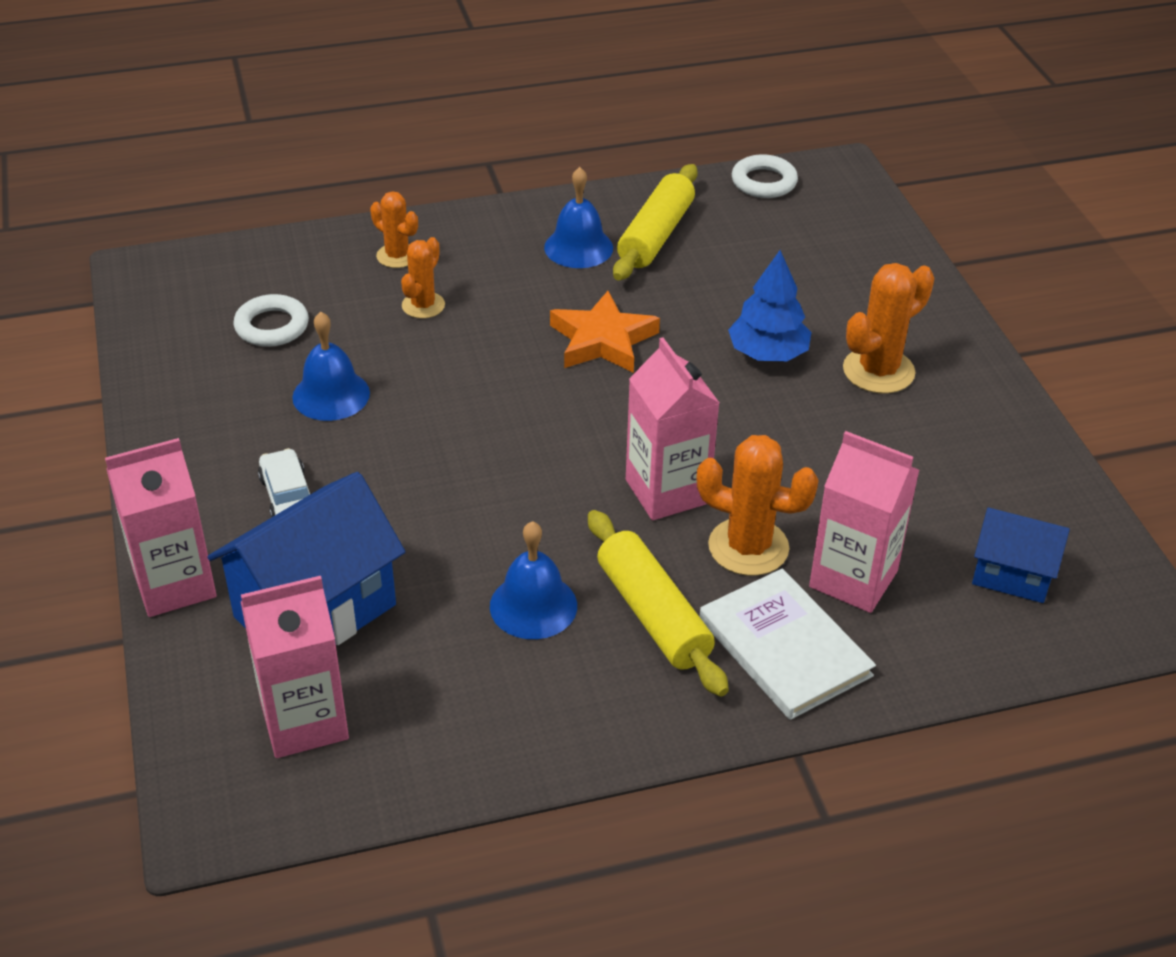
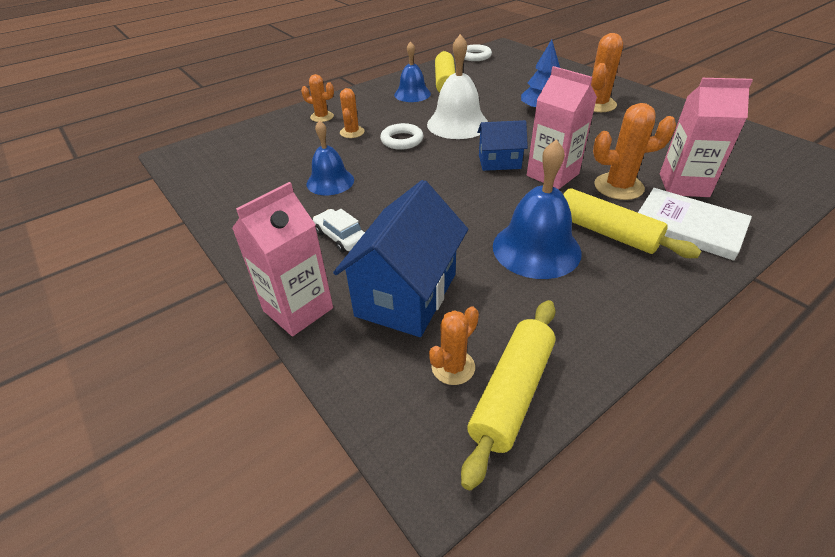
camera: 20 degrees left, 0 degrees up
white ring [234,294,309,347] -> white ring moved to [380,123,423,150]
pink carton [241,576,349,758] -> orange cactus [429,306,479,385]
blue bell [490,521,577,639] -> blue bell [493,139,582,279], size x1.51
orange star [550,291,660,373] -> white bell [427,34,488,139]
blue house [972,508,1070,603] -> blue house moved to [477,120,528,171]
none -> yellow rolling pin [461,300,555,491]

